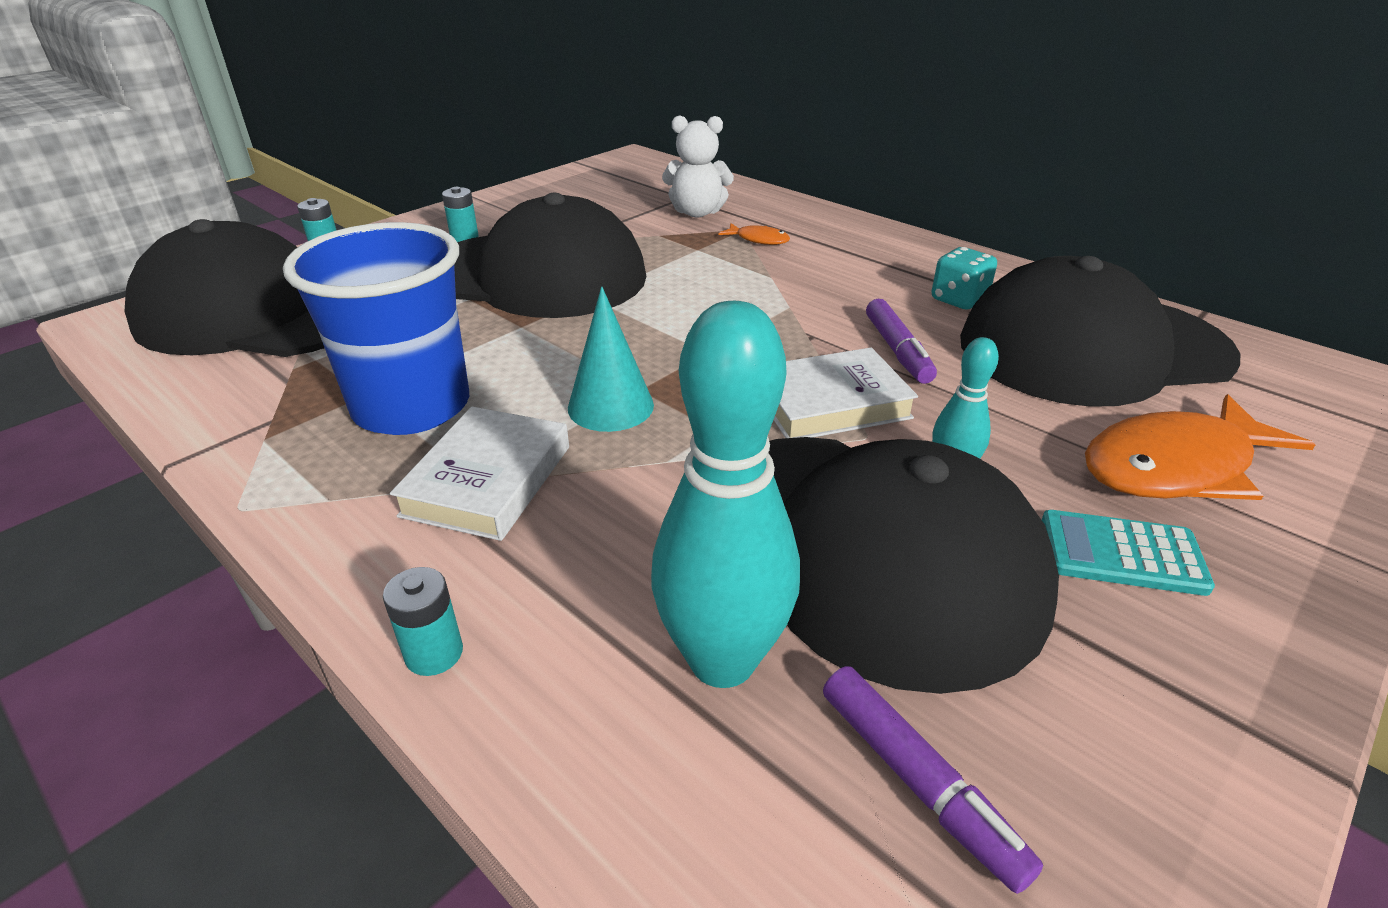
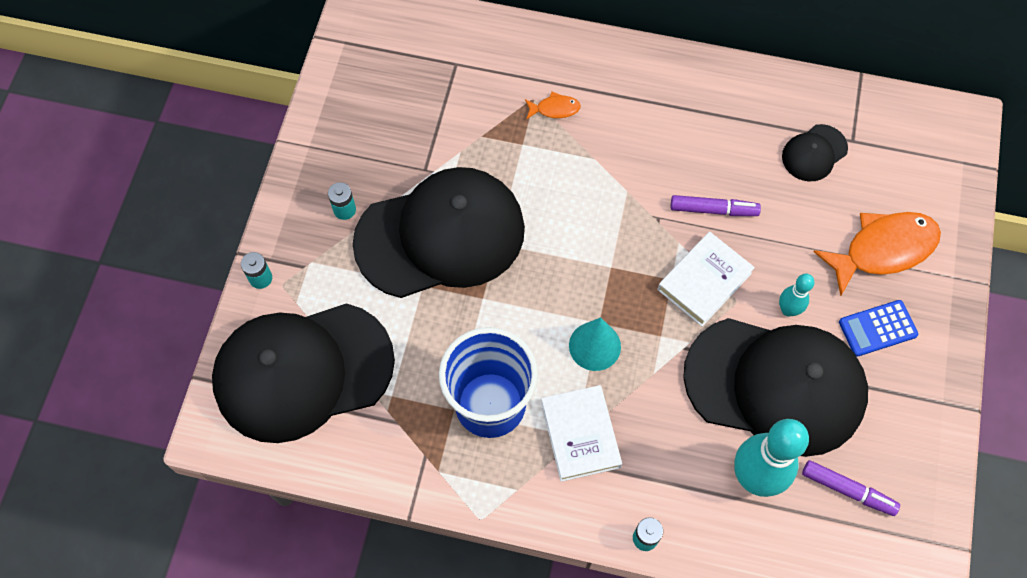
camera: 30 degrees left, 30 degrees up
white teddy bear [662,115,734,217] -> none
purple marker [866,299,937,384] -> purple marker turned 45 degrees counterclockwise [671,195,761,216]
turquoise dice [932,247,997,310] -> none
black cap [960,256,1240,407] -> black cap [782,124,848,181], size x0.42
turquoise calculator [1042,510,1215,596] -> blue calculator [839,300,918,357]
orange fish [1085,394,1315,500] -> orange fish turned 150 degrees counterclockwise [813,212,941,296]

